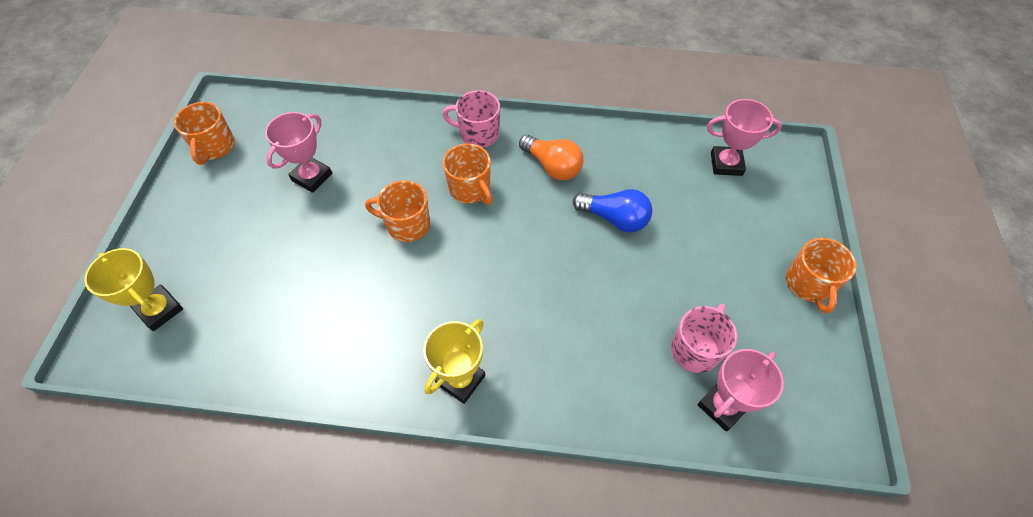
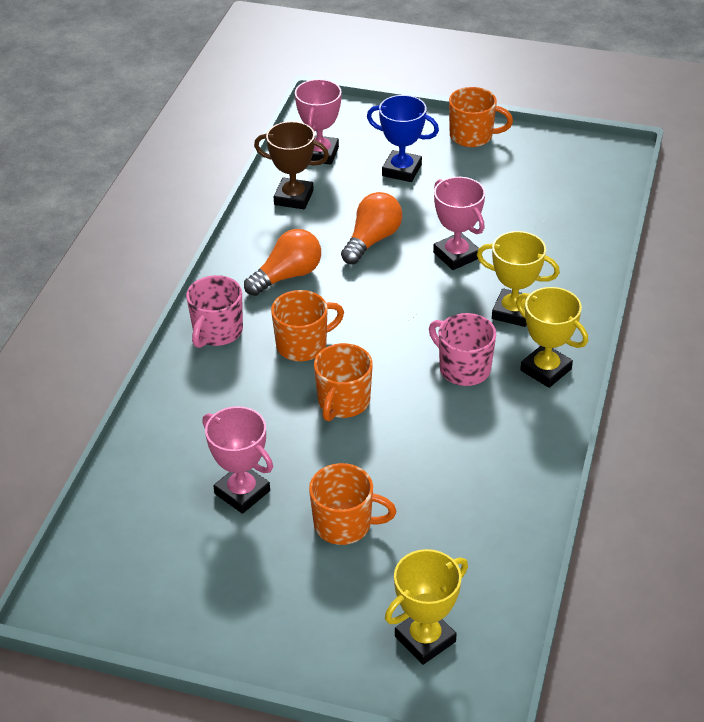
camera: 80 degrees left, 15 degrees down
orange mug [174,102,235,165] -> orange mug moved to [309,463,396,545]
blue light bulb [573,189,652,233] -> orange light bulb [341,192,402,264]
pink mug [671,304,737,373] -> pink mug moved to [429,313,496,386]
pink trophy [698,349,784,432] -> pink trophy moved to [433,177,485,270]
none -> brown trophy [254,121,329,209]
none -> blue trophy [367,95,439,182]
none -> yellow trophy [477,231,560,327]

